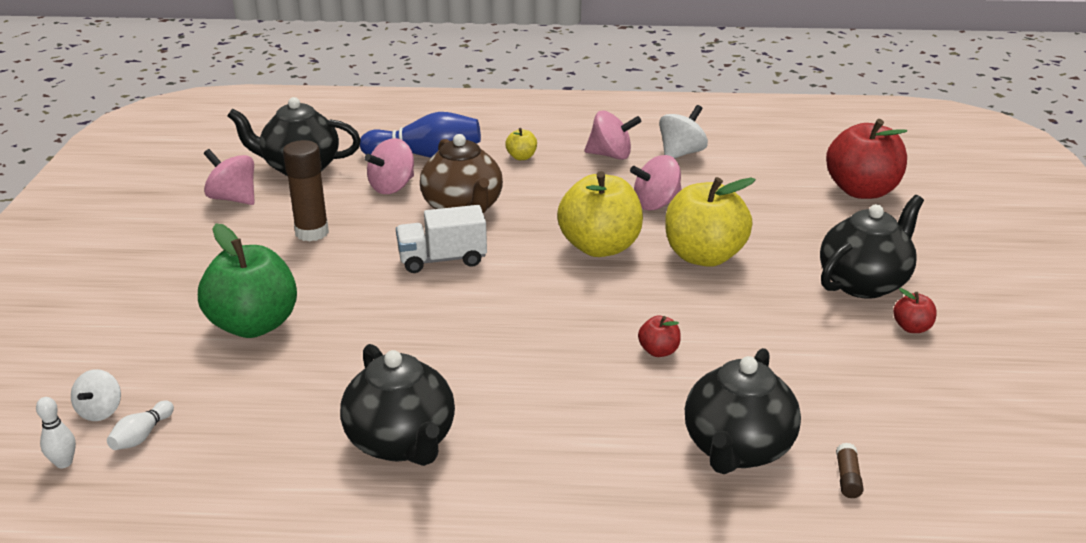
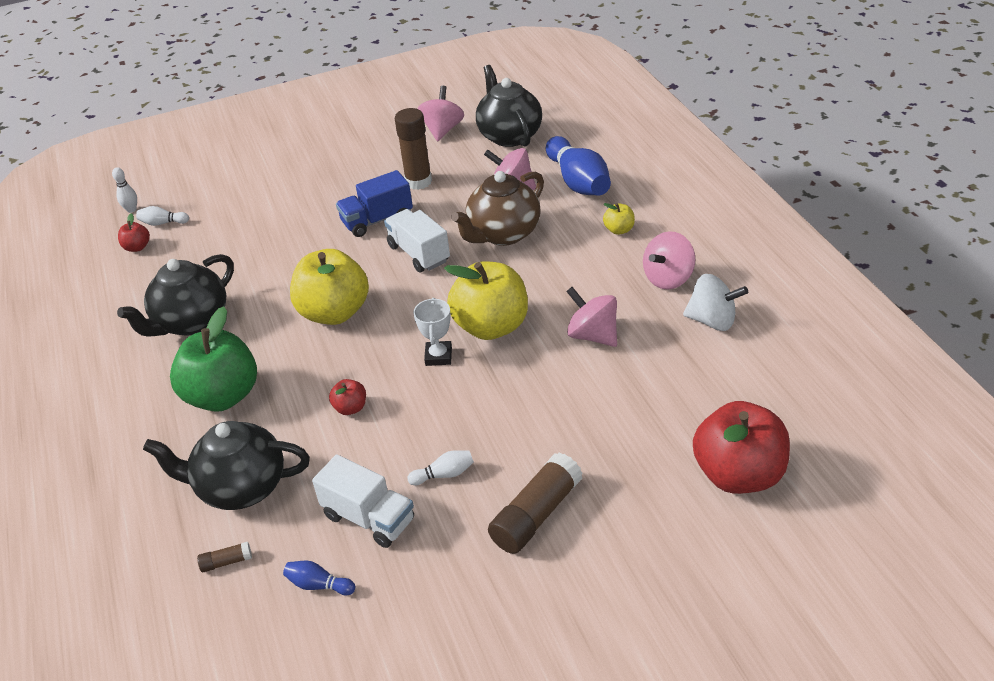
camera: 70 degrees right, 10 degrees up
white spinning top [71,369,121,421] -> none
green apple [198,223,297,338] -> green apple moved to [170,306,257,412]
pink spinning top [584,111,642,160] -> pink spinning top turned 60 degrees clockwise [643,232,695,289]
yellow apple [665,177,756,267] -> yellow apple moved to [290,249,369,325]
black teapot [820,195,924,299] -> brown glue stick [488,453,583,554]
red apple [893,288,937,333] -> red apple moved to [118,213,150,252]
none -> blue bowling pin [283,561,355,596]
none -> white truck [312,454,414,548]
none -> blue truck [336,170,413,237]
none -> white bowling pin [408,450,474,485]
none -> white trophy [413,298,452,366]

